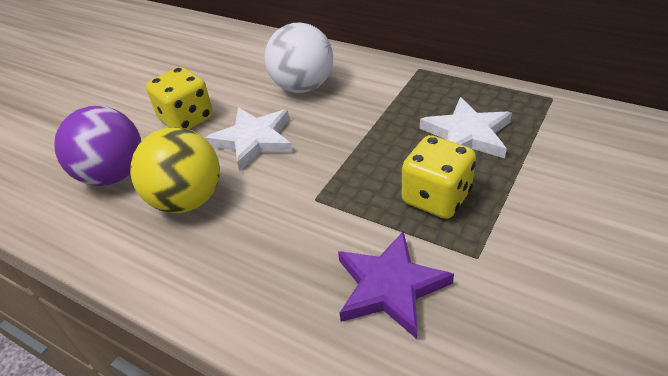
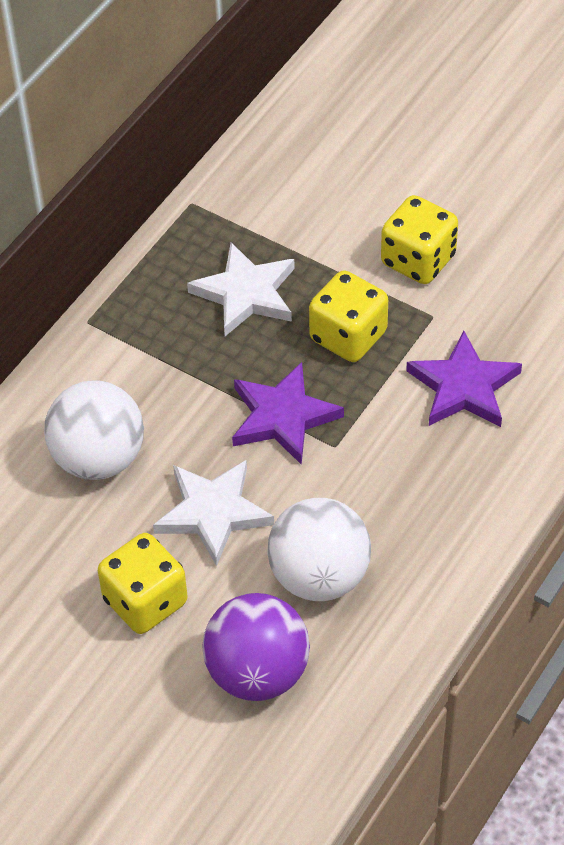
camera: 90 degrees left, 10 degrees up
yellow ball [130,127,220,213] -> white ball [267,498,371,601]
none -> purple star [232,362,344,465]
none -> yellow dice [381,195,458,284]

